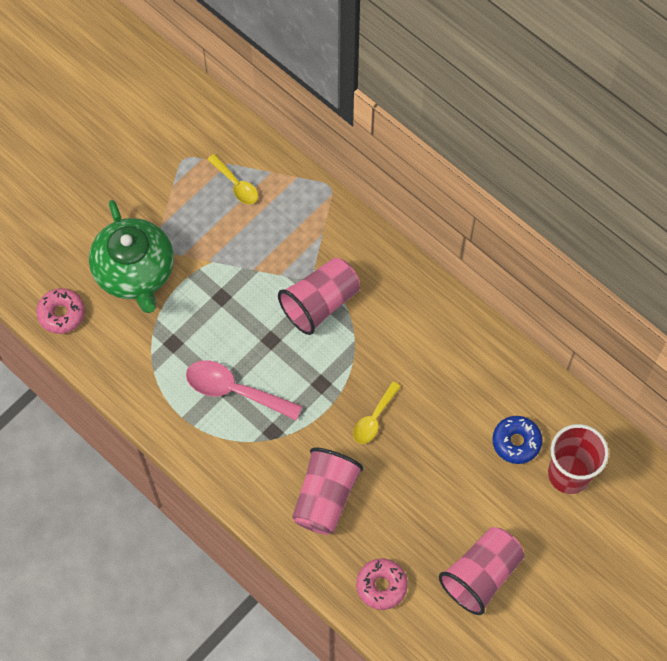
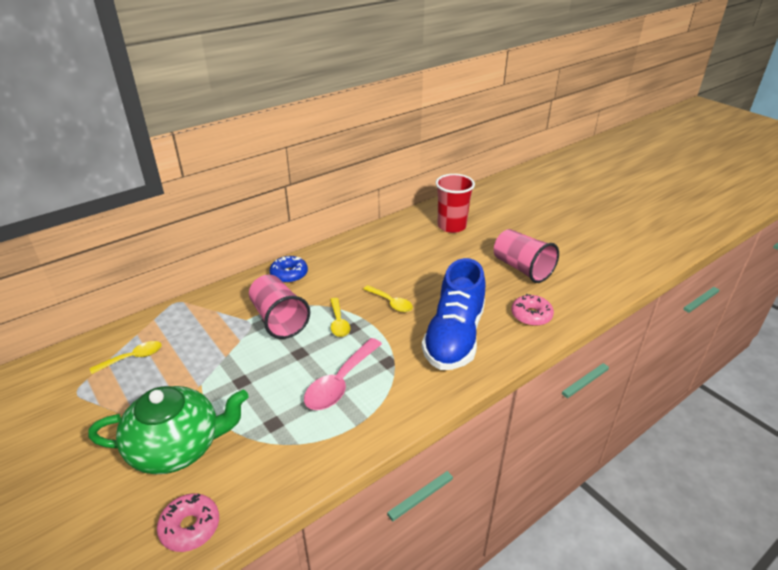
camera: 80 degrees left, 30 degrees down
pink cup [292,448,363,535] -> blue shoe [422,258,486,370]
blue donut [492,416,542,464] -> blue donut moved to [270,256,308,283]
none -> yellow spoon [330,298,350,337]

